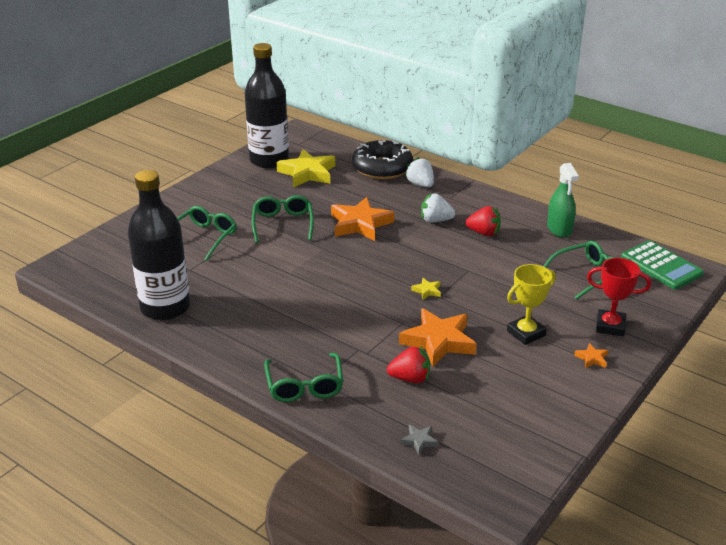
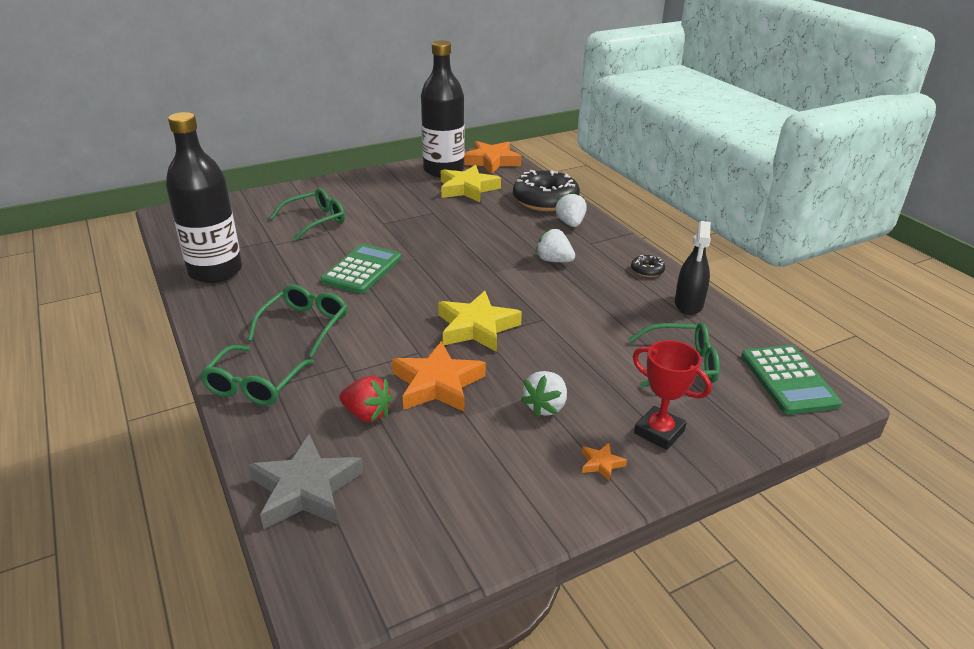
camera: 25 degrees right, 0 degrees up
green glasses [252,195,314,243] -> green glasses moved to [248,284,347,357]
orange star [331,197,394,241] -> orange star moved to [464,141,522,174]
grey star [400,425,438,455] -> grey star [248,434,363,529], size x2.33
yellow star [411,278,441,300] -> yellow star [438,291,522,352], size x2.33
red strawberry [465,206,501,236] -> none
yellow trophy [507,264,556,345] -> white strawberry [520,371,567,417]
green spray bottle [547,163,579,238] -> black spray bottle [675,221,711,315]
none -> green calculator [320,244,401,294]
none -> black donut [631,255,665,277]

